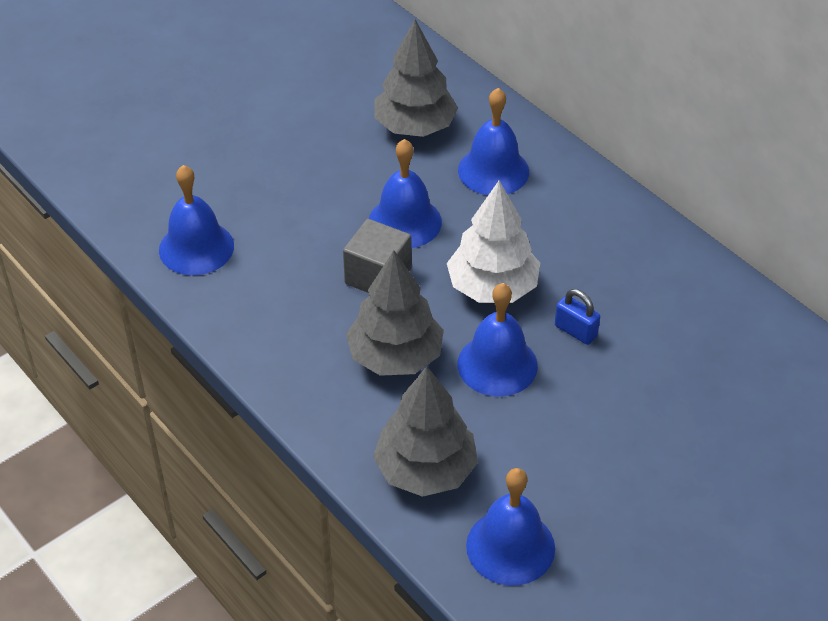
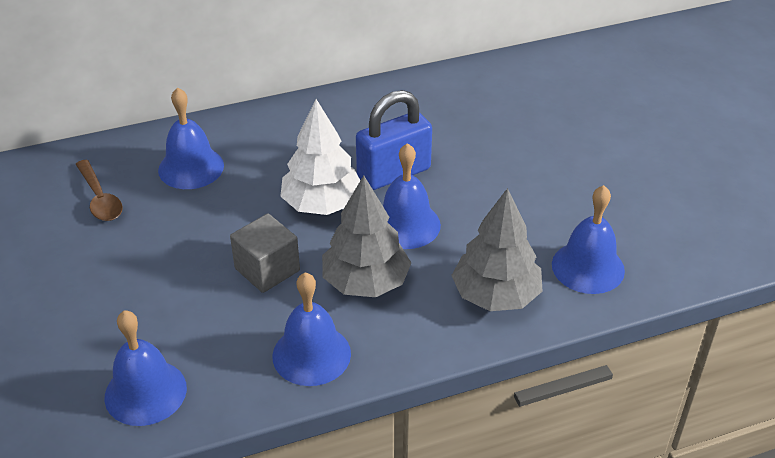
camera: 70 degrees left, 5 degrees down
blue bell [369,139,442,248] -> blue bell moved to [272,272,351,386]
grey tree [374,19,458,137] -> brown spoon [75,160,123,221]
blue padlock [555,289,600,345] -> blue padlock [356,90,432,190], size x2.02

